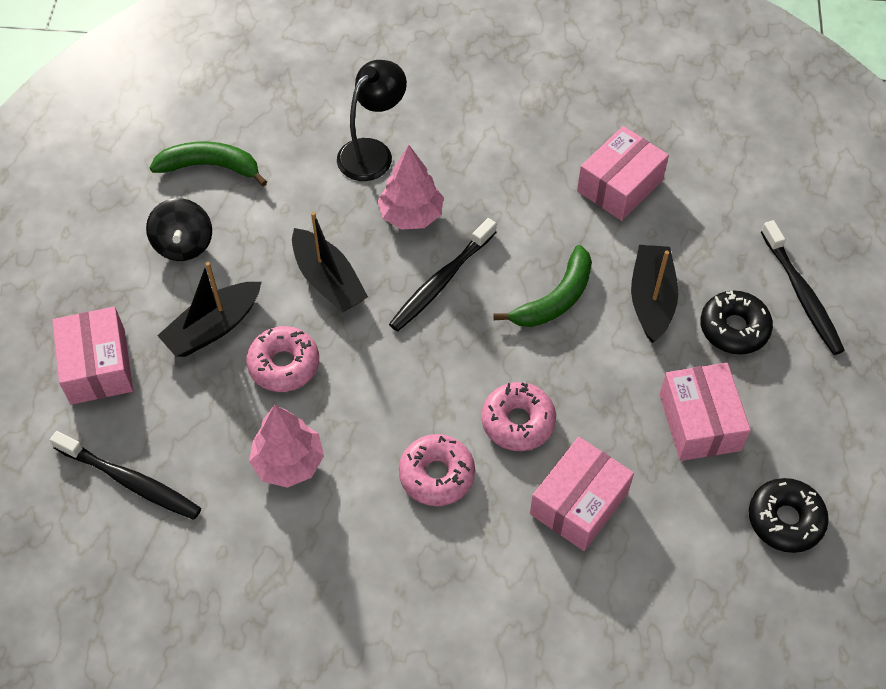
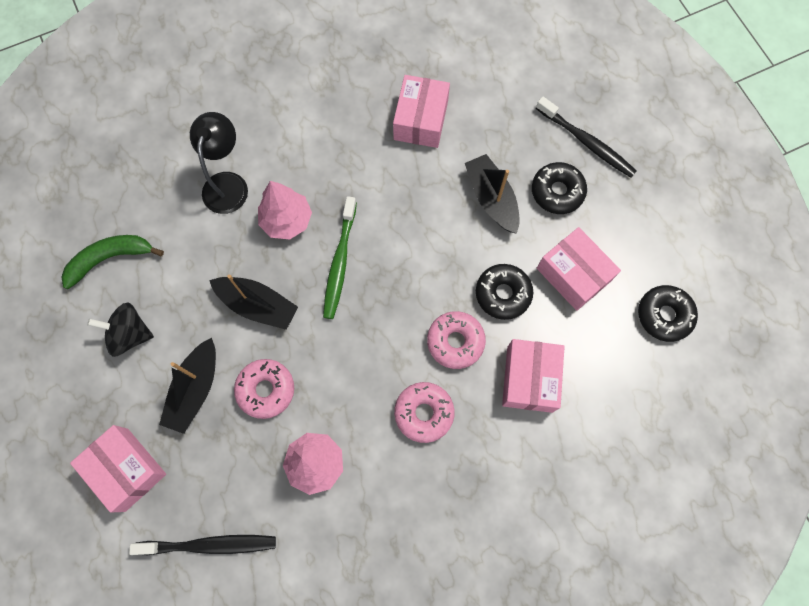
camera: 30 degrees left, 15 degrees up
black spinning top [146,198,212,261] -> black spinning top turned 135 degrees clockwise [87,302,154,357]
black toothbrush [389,218,496,331] -> green toothbrush [323,196,357,319]
green banana [493,245,592,327] -> none
none -> black donut [476,264,533,320]

